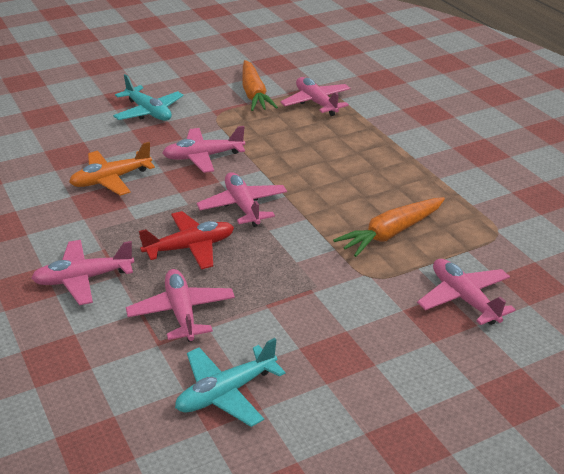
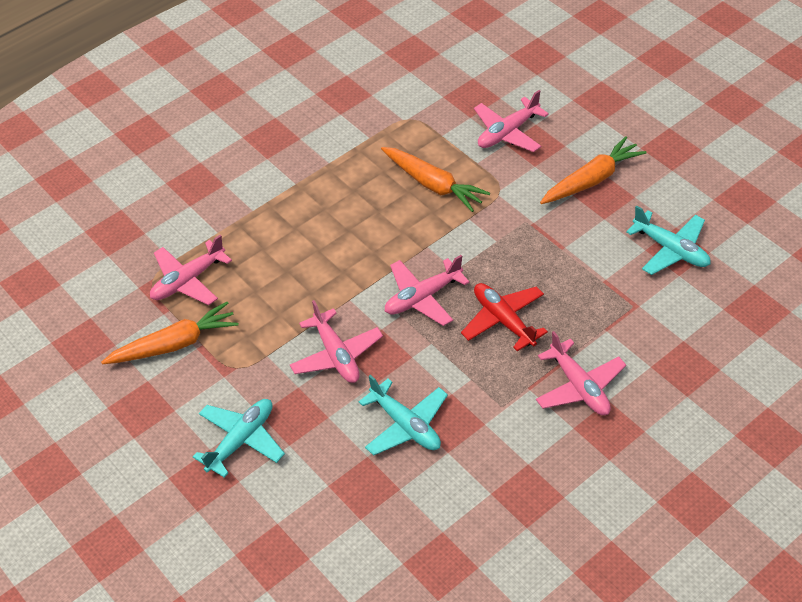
camera: 100 degrees left, 15 degrees up
orange plane [69,142,155,196] -> turquoise plane [359,375,448,455]
pink plane [126,269,235,342] -> none
none -> orange carrot [540,136,646,204]

